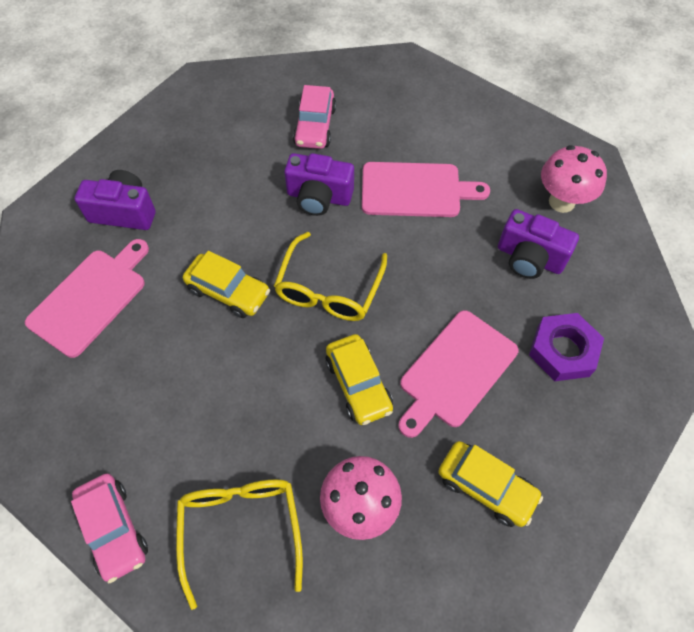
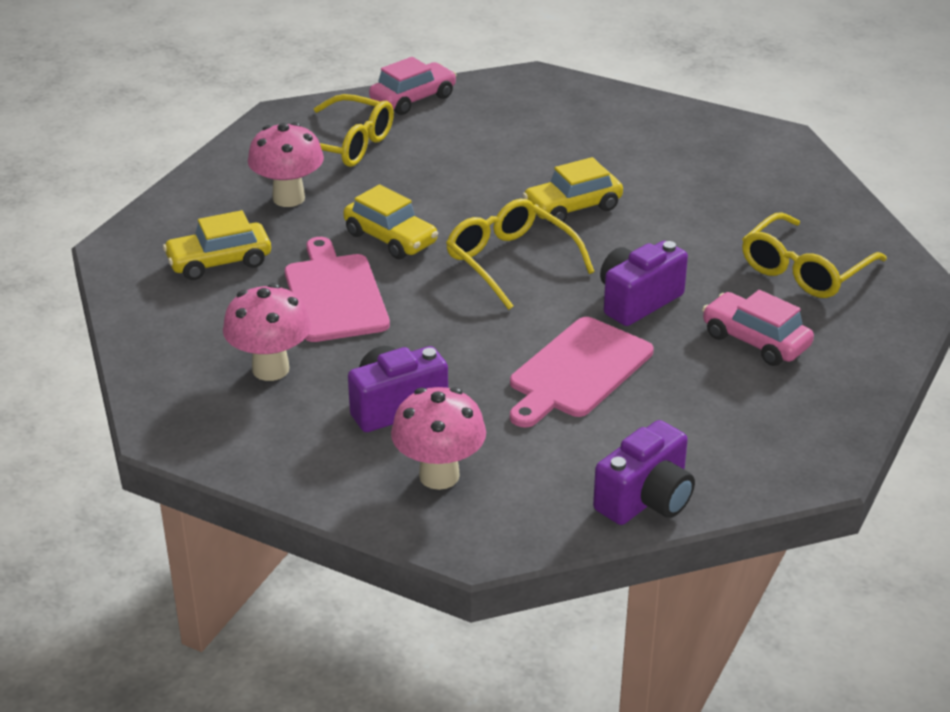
camera: 125 degrees right, 25 degrees down
pink cutting board [25,239,149,358] -> none
pink car [71,474,148,583] -> pink car turned 135 degrees clockwise [369,57,457,115]
purple camera [75,170,156,230] -> purple camera moved to [593,420,695,525]
yellow car [325,334,393,425] -> yellow car turned 150 degrees counterclockwise [343,184,438,259]
purple nut [529,313,604,381] -> pink mushroom [223,283,311,381]
none -> yellow glasses [742,212,887,298]

